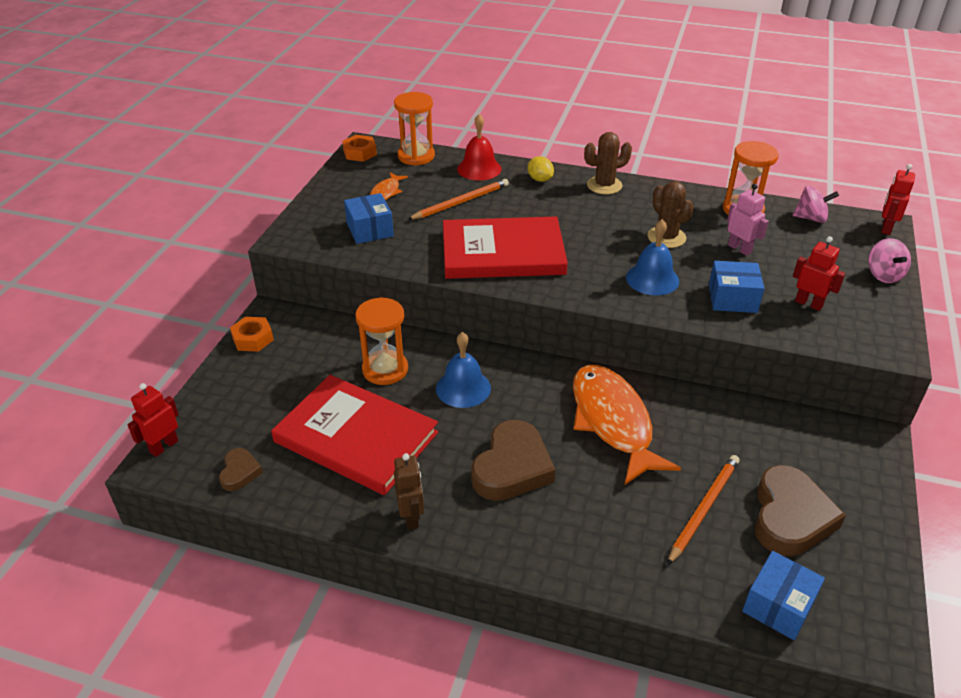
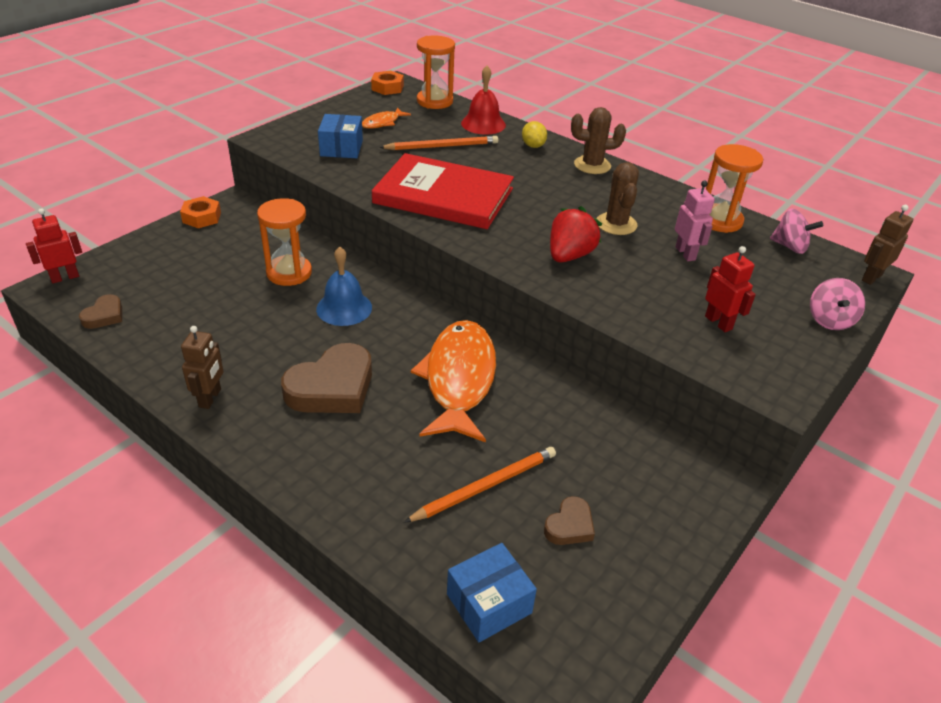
camera: 20 degrees right, 0 degrees up
red book [271,375,438,495] -> none
blue bell [626,219,679,295] -> red strawberry [550,206,602,262]
blue box [709,261,765,313] -> none
brown heart [754,465,846,556] -> brown heart [544,496,595,545], size x0.51
red robot [881,164,915,235] -> brown robot [862,205,913,285]

